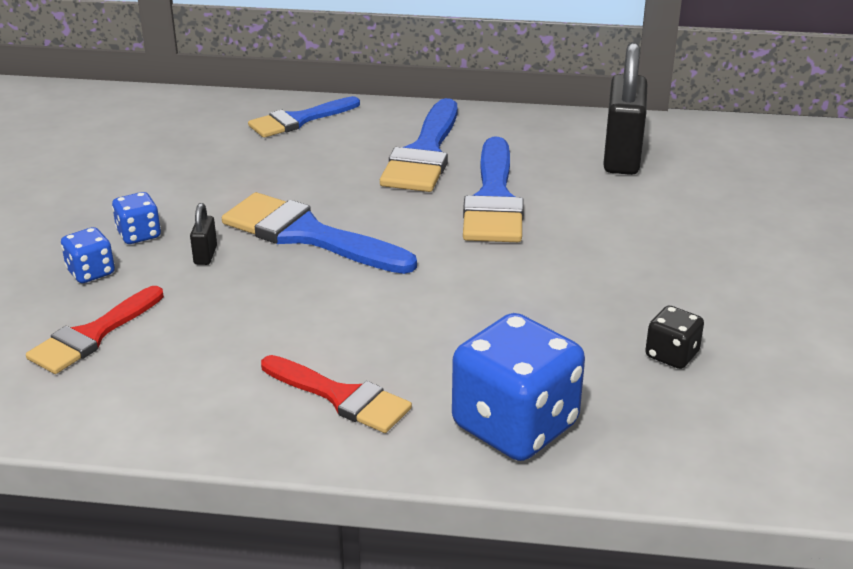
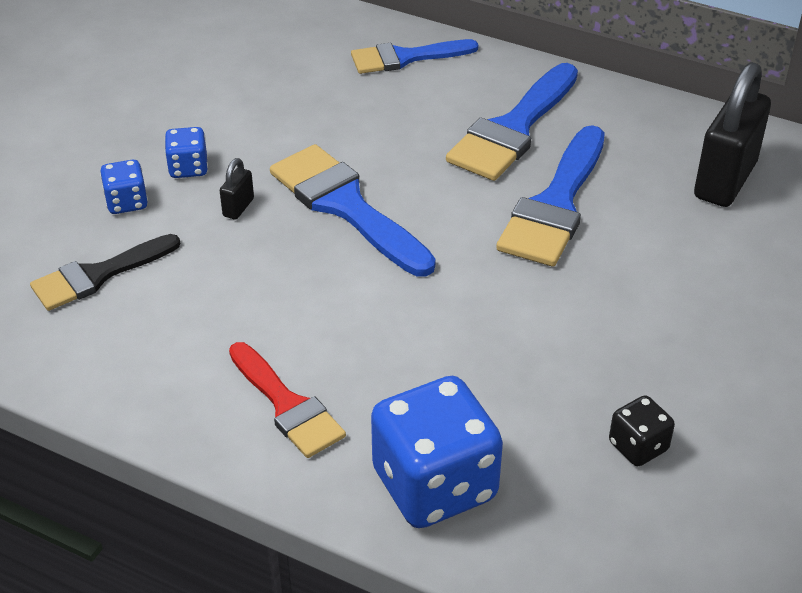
camera: 20 degrees right, 10 degrees up
red brush [26,286,164,374] -> black brush [30,234,180,311]

